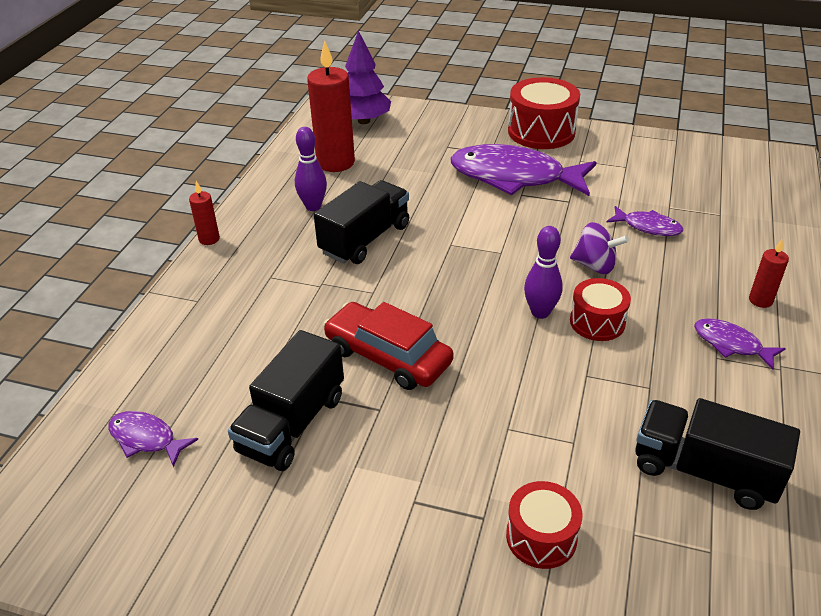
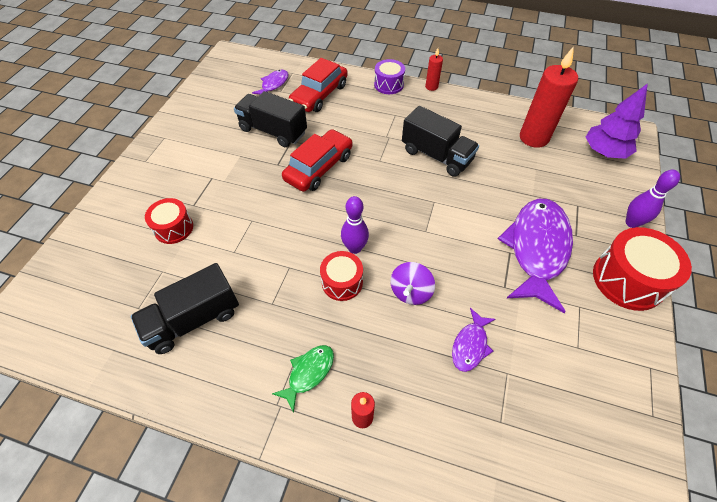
camera: 90 degrees right, 15 degrees up
purple bowling pin [295,127,327,211] -> purple bowling pin moved to [625,170,680,228]
black truck [635,398,800,510] -> black truck turned 150 degrees counterclockwise [131,263,239,354]
purple fish [694,318,786,370] -> green fish [272,345,334,413]
none -> red car [289,58,348,112]
none -> purple drum [374,59,405,94]

